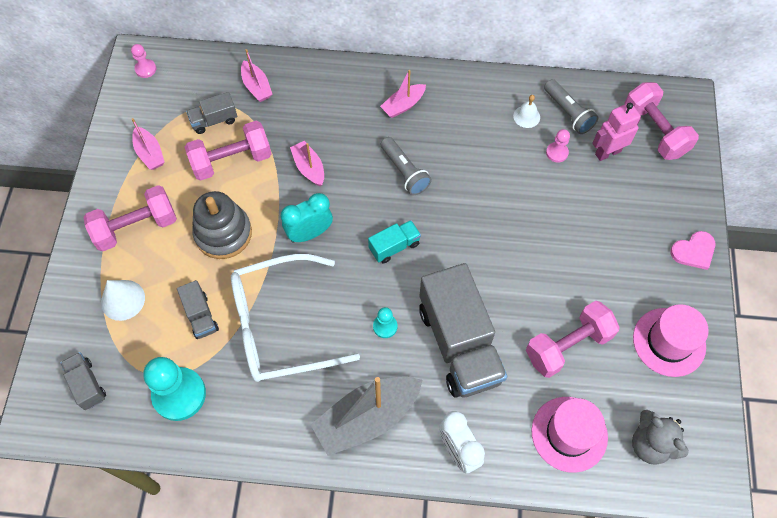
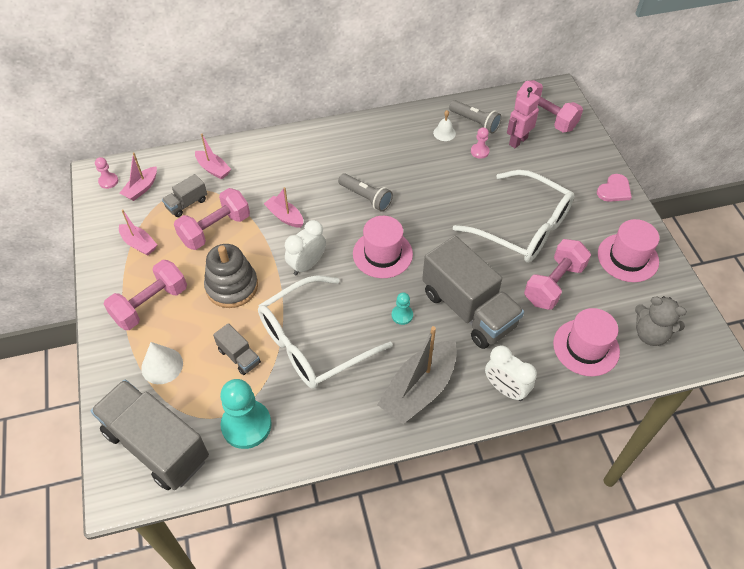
camera: 20 degrees left, 10 degrees down
grey truck [60,352,106,410] -> grey truck [91,380,209,490], size x2.20
turquoise clock [281,193,333,243] -> white clock [285,220,326,275]
turquoise truck [368,220,421,263] -> pink hat [353,216,413,278]
pink boat [380,70,426,118] -> pink boat moved to [120,152,157,201]
none -> white glasses [453,170,574,263]

